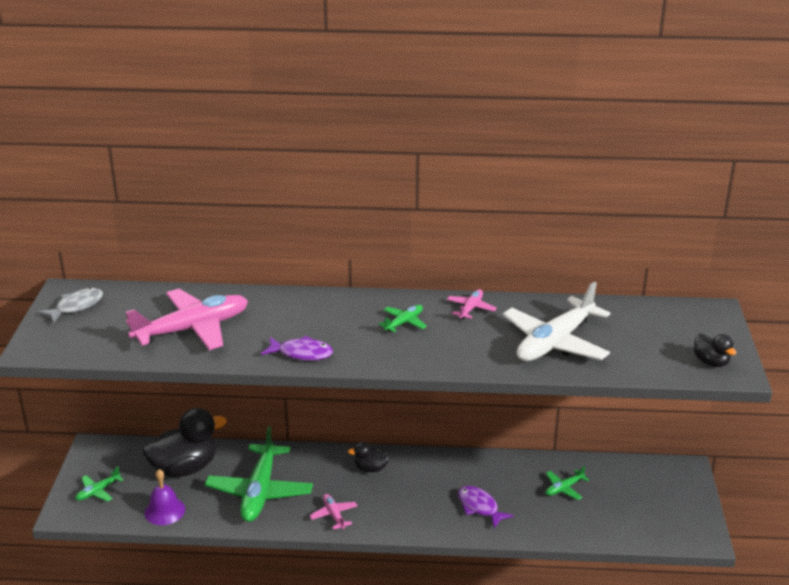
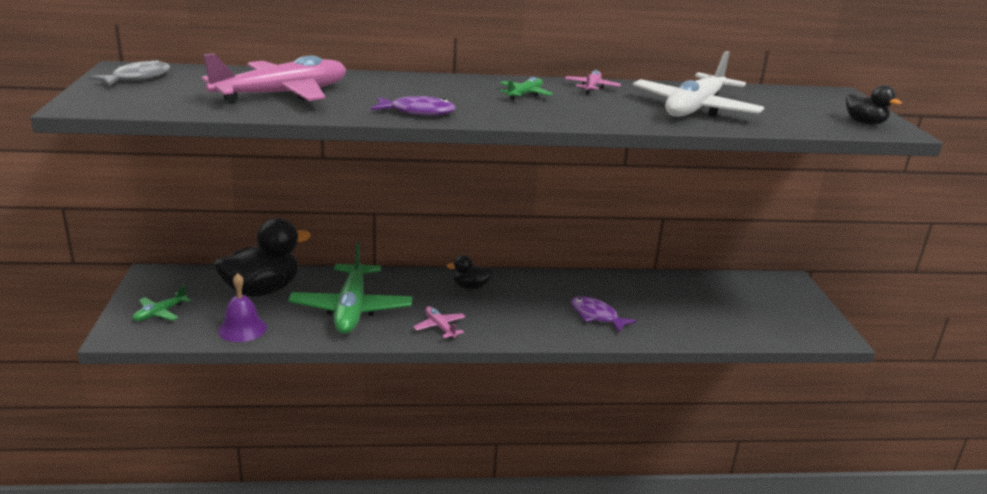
camera: 10 degrees left, 5 degrees down
green plane [545,466,589,500] -> none

